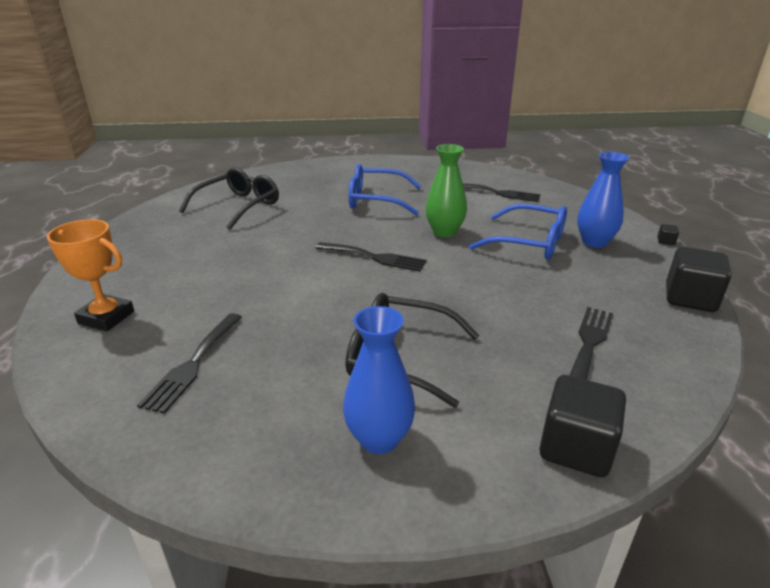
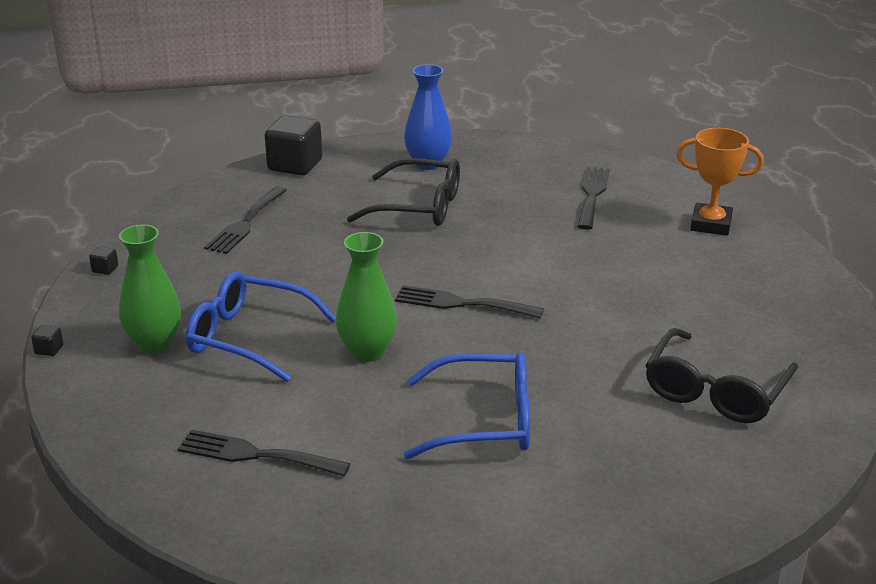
camera: 175 degrees right, 0 degrees up
blue vase [577,152,629,248] -> green vase [119,225,181,353]
black cube [666,246,732,312] -> black cube [89,246,118,275], size x0.40

